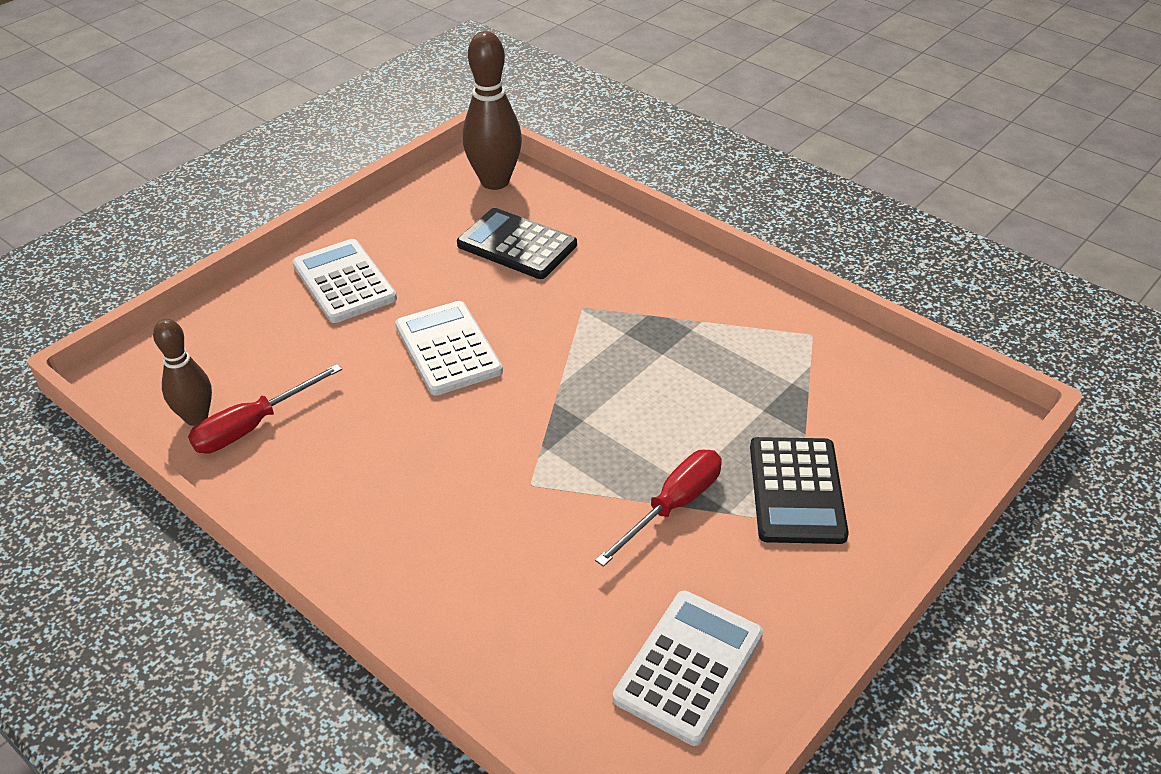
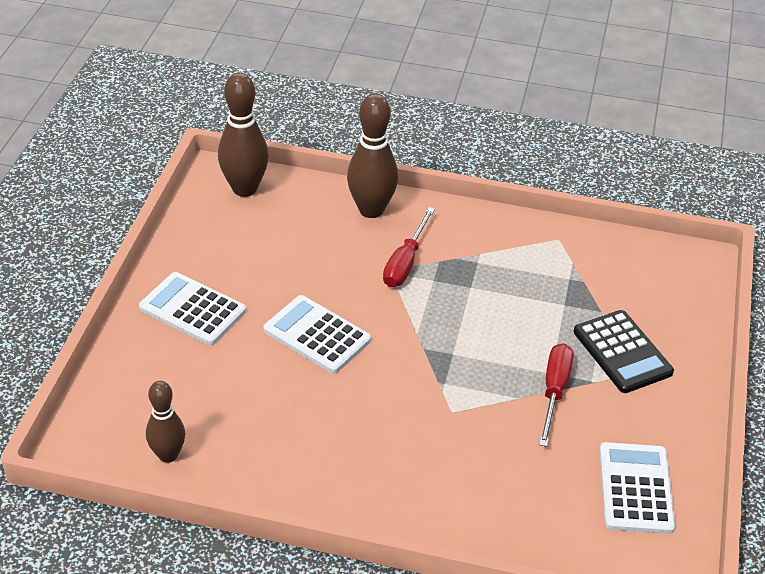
camera: 30 degrees left, 0 degrees up
red screwdriver [188,364,342,454] -> red screwdriver moved to [383,207,435,287]
black calculator [457,208,577,279] -> none
none -> brown bowling pin [347,93,398,218]

